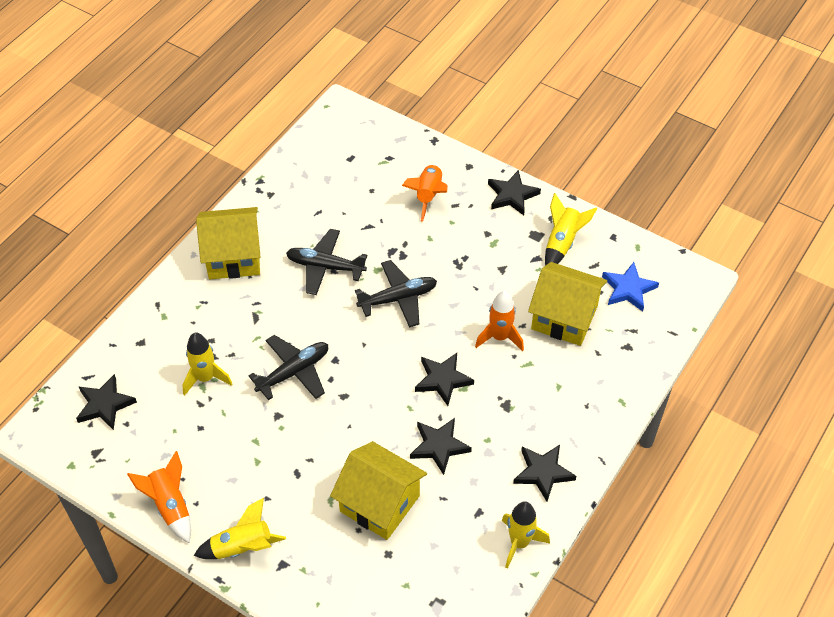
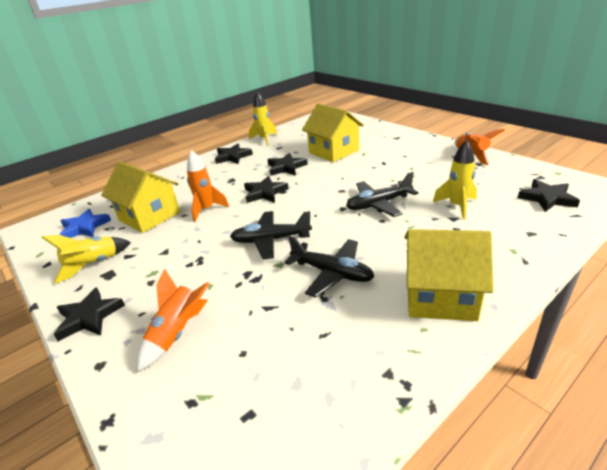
camera: 160 degrees left, 20 degrees down
yellow rocket [194,498,286,559] -> none

